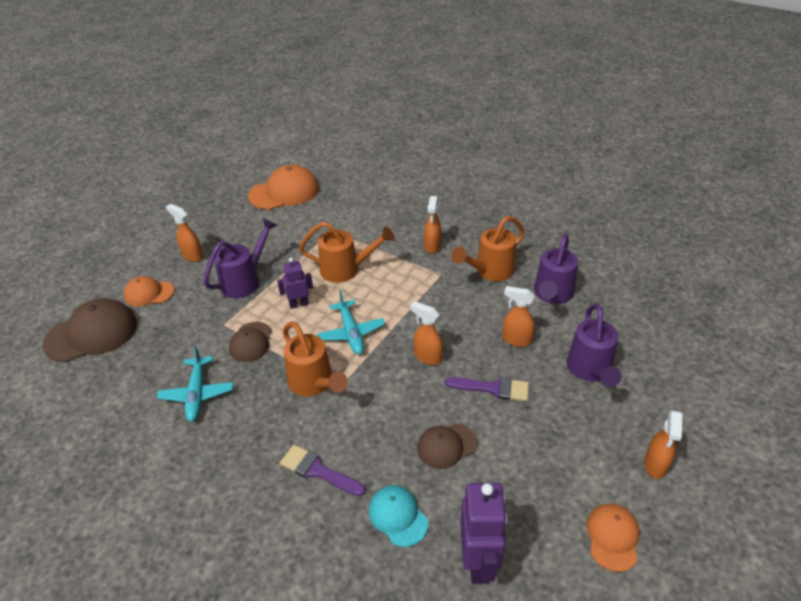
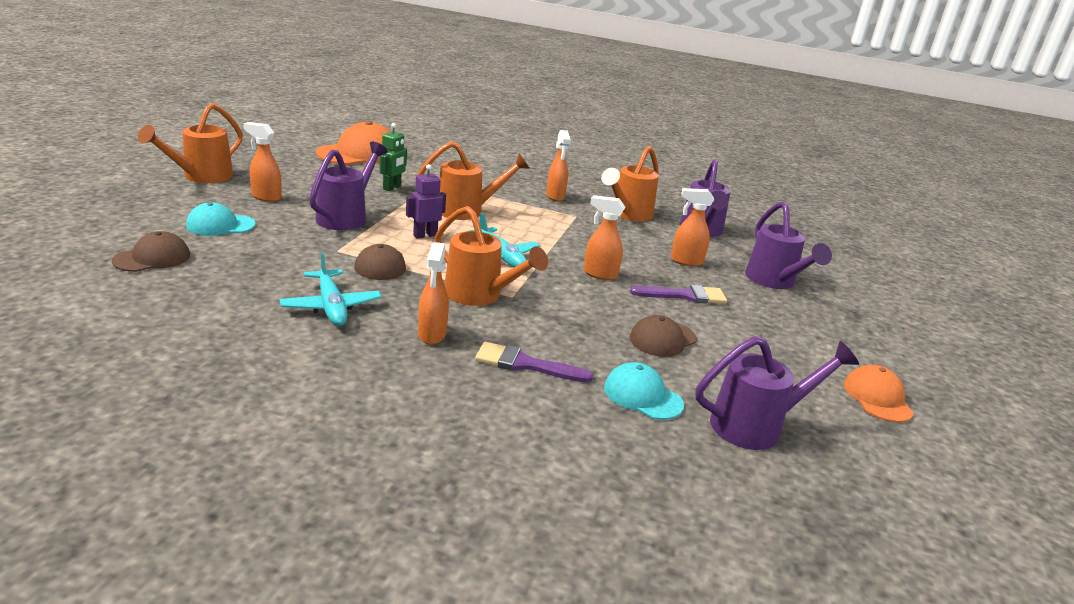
camera: 20 degrees left, 15 degrees down
brown cap [43,298,137,362] -> brown cap [112,231,190,272], size x0.58
orange cap [124,276,174,306] -> turquoise cap [186,203,255,236]
purple robot [460,483,508,584] -> purple watering can [695,336,859,450]
orange spray bottle [644,410,682,479] -> orange spray bottle moved to [418,242,449,345]
none -> orange watering can [138,103,243,183]
none -> green robot [379,123,407,191]

